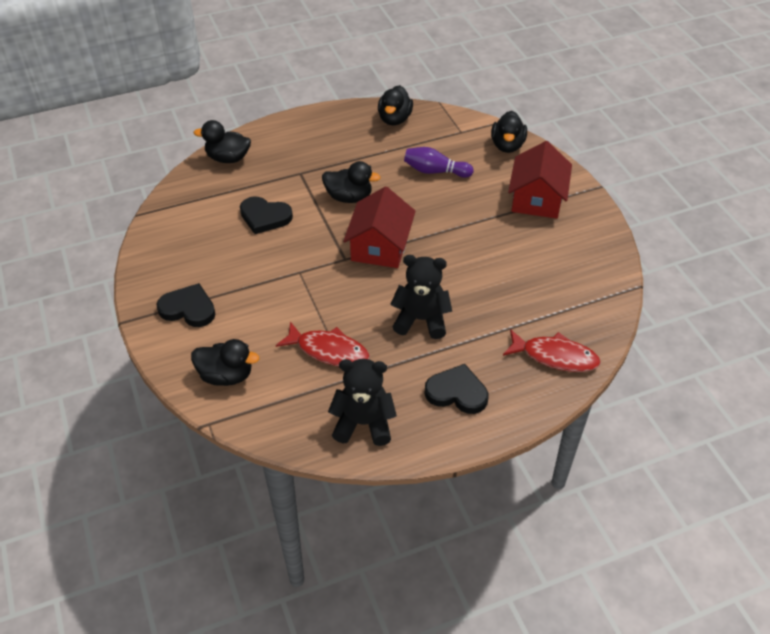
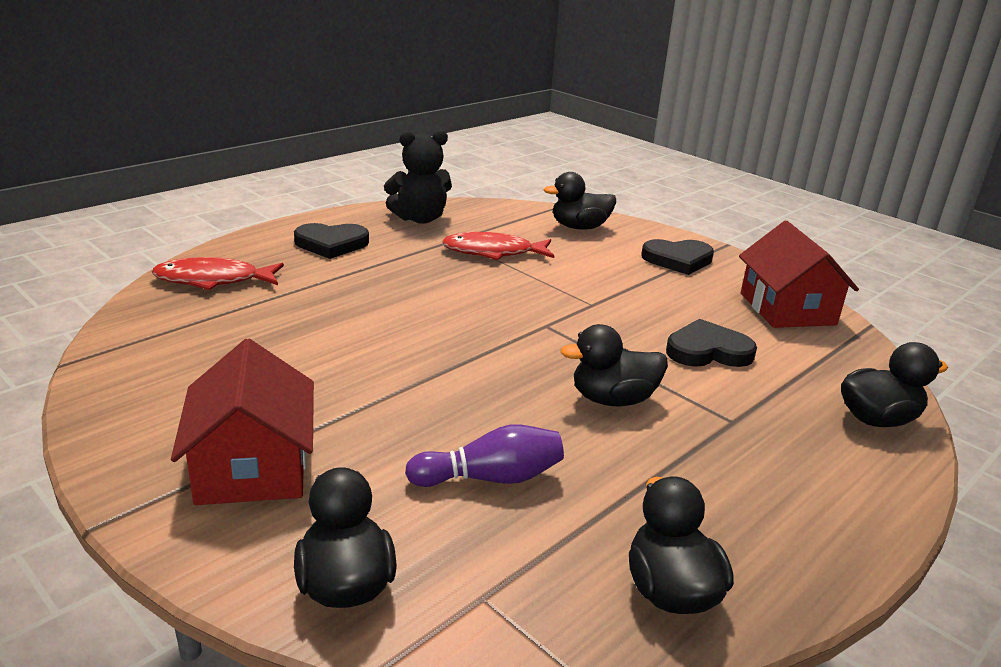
camera: 155 degrees right, 20 degrees down
red house [343,187,416,268] -> red house moved to [739,221,859,328]
black teddy bear [390,255,452,339] -> none

